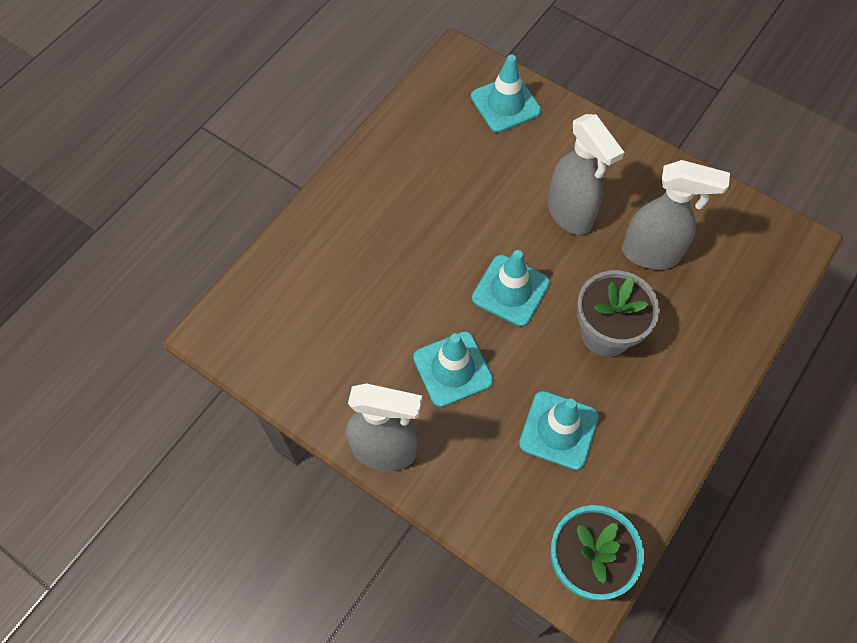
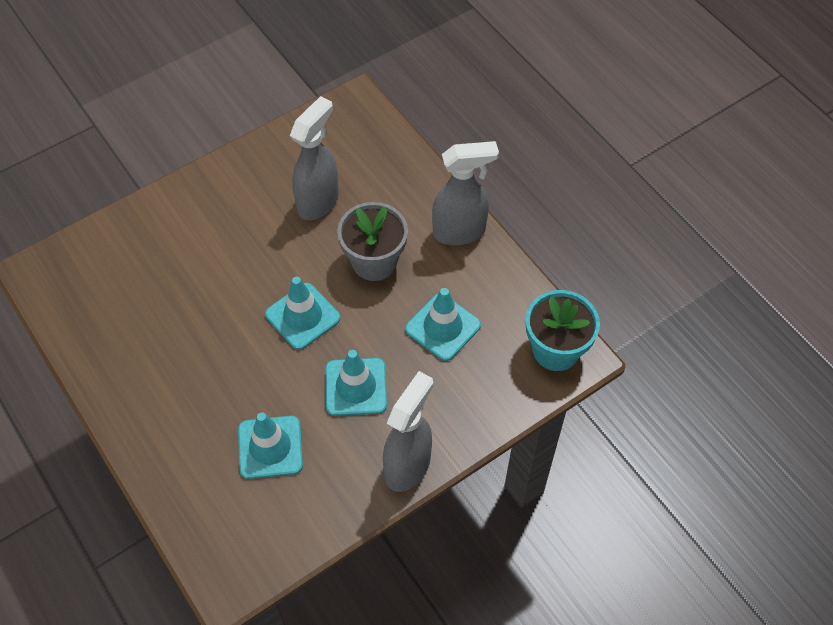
camera: 70 degrees left, 5 degrees down
turquoise traffic cone [471,54,541,133] -> turquoise traffic cone moved to [238,412,303,479]
grey spray bottle [548,114,624,235] -> grey spray bottle moved to [432,141,499,245]

